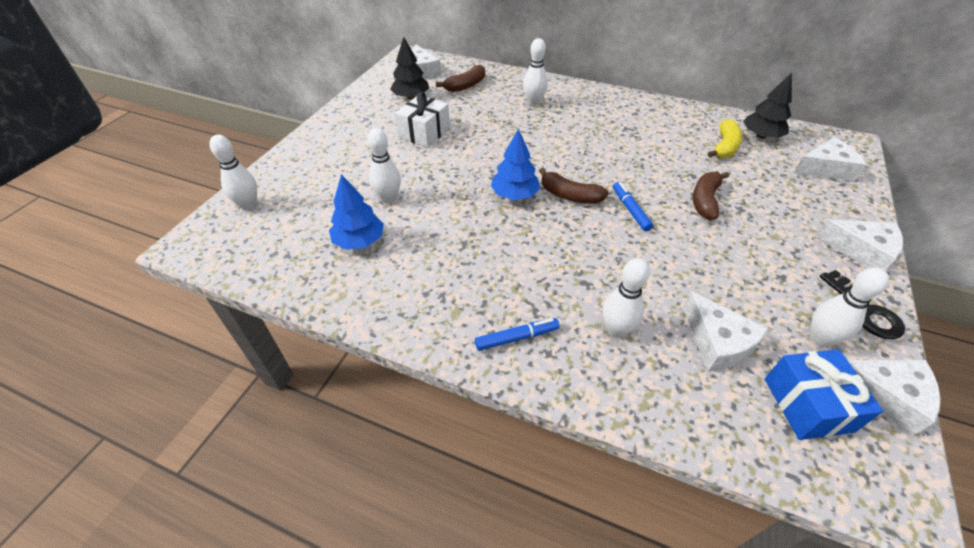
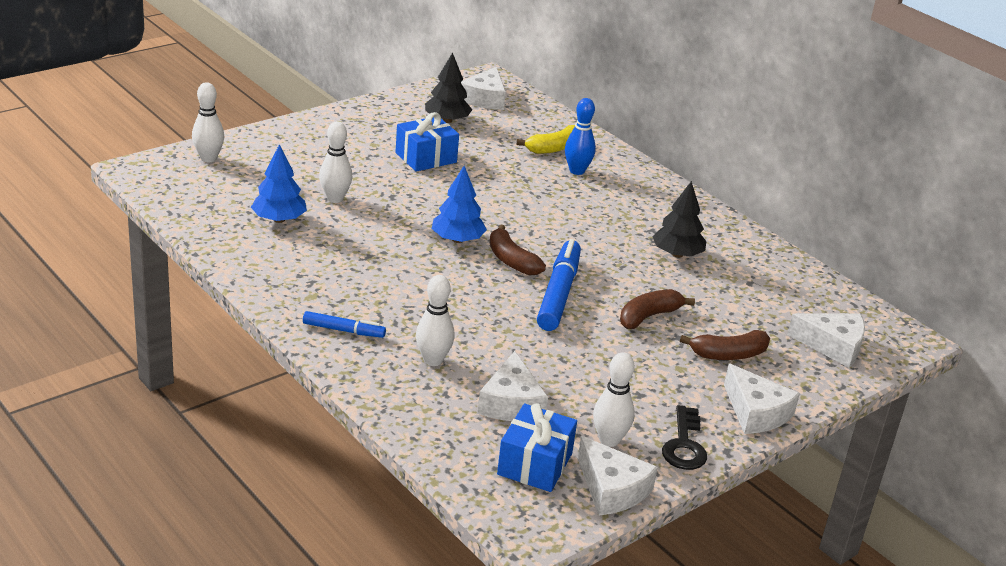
camera: 25 degrees right, 15 degrees down
white gift [395,92,450,148] -> blue gift [396,112,459,172]
brown banana [436,65,485,92] -> brown banana moved to [680,330,770,360]
white bowling pin [523,38,548,106] -> blue bowling pin [565,98,596,175]
blue marker [613,182,653,231] -> blue marker [537,239,581,331], size x1.82
yellow banana [708,119,743,158] -> yellow banana moved to [516,125,575,154]
black tree [743,73,792,139] -> black tree moved to [652,181,707,258]

